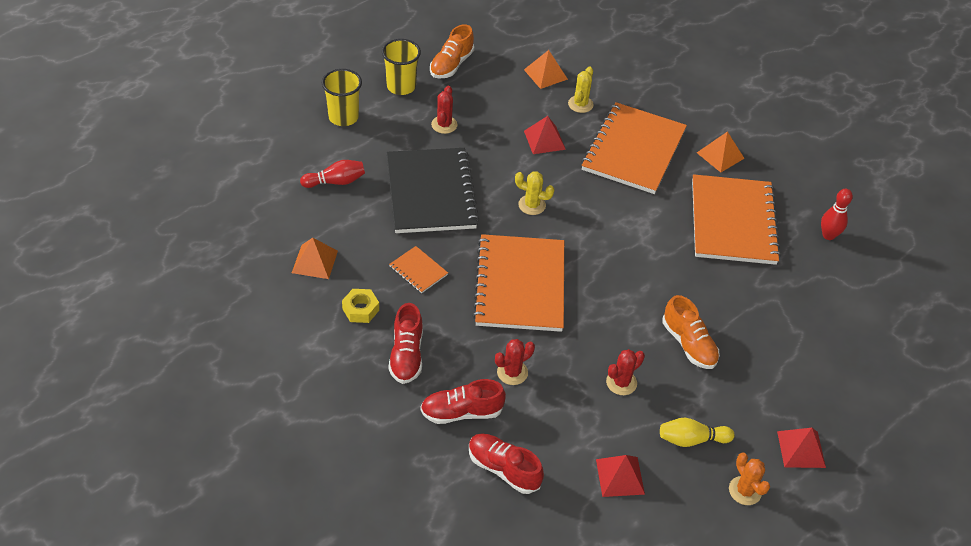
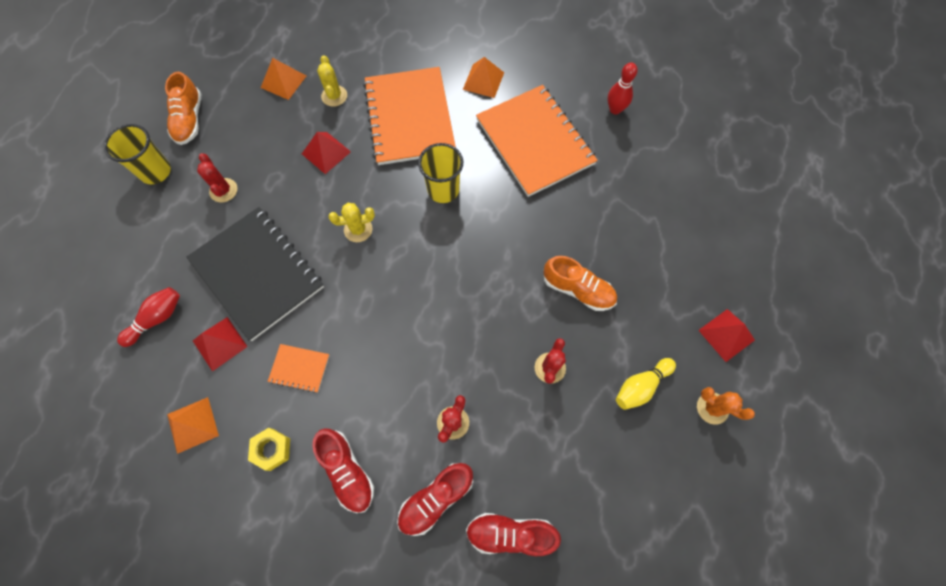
camera: 30 degrees left, 20 degrees up
yellow cup [322,69,362,126] -> yellow cup moved to [418,143,463,203]
orange notebook [472,234,564,332] -> none
red pyramid [596,455,645,497] -> red pyramid moved to [193,317,247,371]

